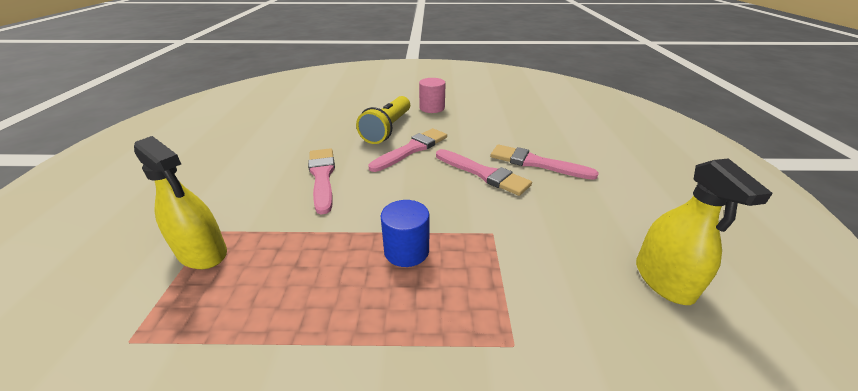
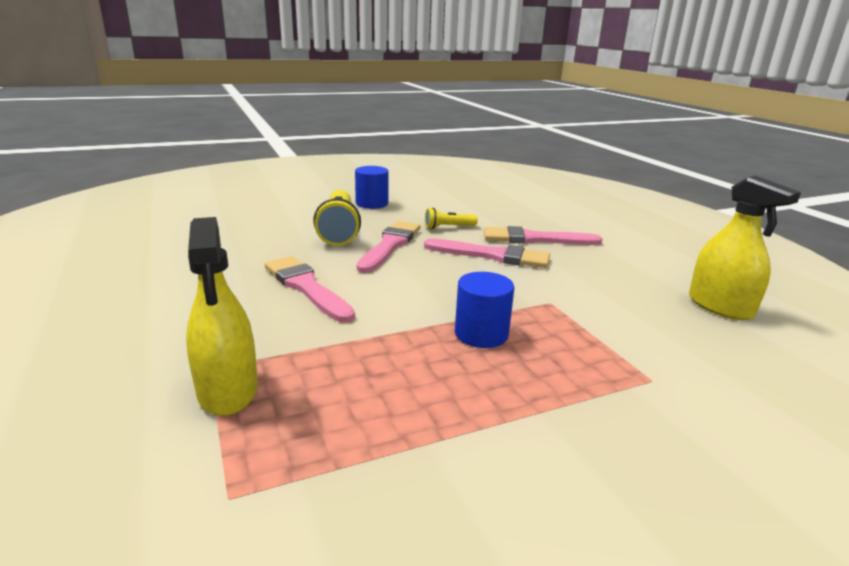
camera: 25 degrees left, 10 degrees down
yellow spray bottle [134,136,227,269] -> yellow spray bottle turned 60 degrees clockwise [186,217,258,416]
pink cylinder [419,78,446,113] -> blue cylinder [355,166,389,209]
none -> yellow flashlight [425,208,478,229]

